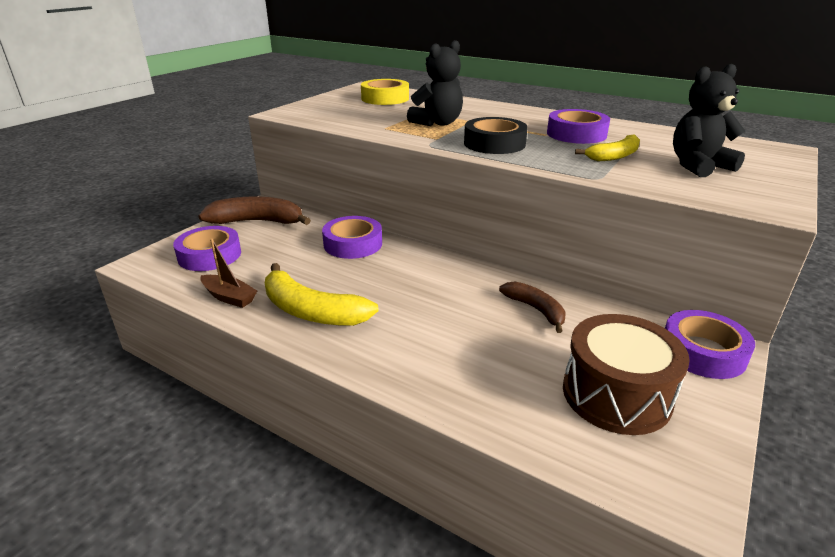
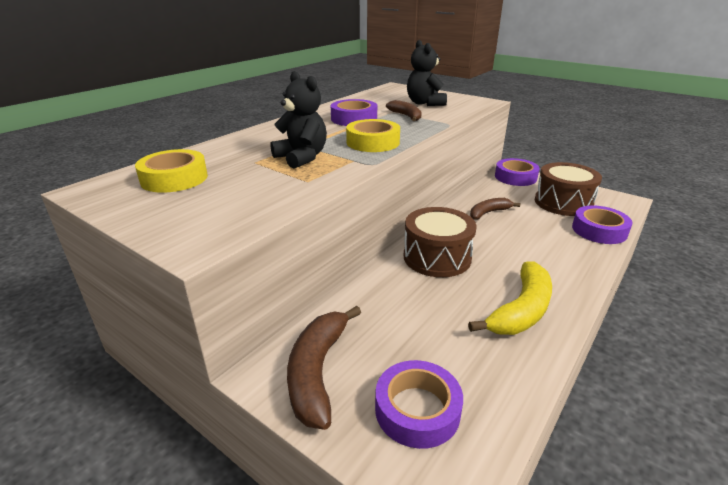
camera: 85 degrees left, 0 degrees up
brown boat [201,238,257,308] -> none
purple tape [322,216,382,259] -> purple tape moved to [572,205,633,244]
black tape [464,117,528,154] -> yellow tape [346,119,400,152]
yellow banana [575,135,640,161] -> brown banana [386,100,422,121]
none -> brown drum [404,207,476,277]

